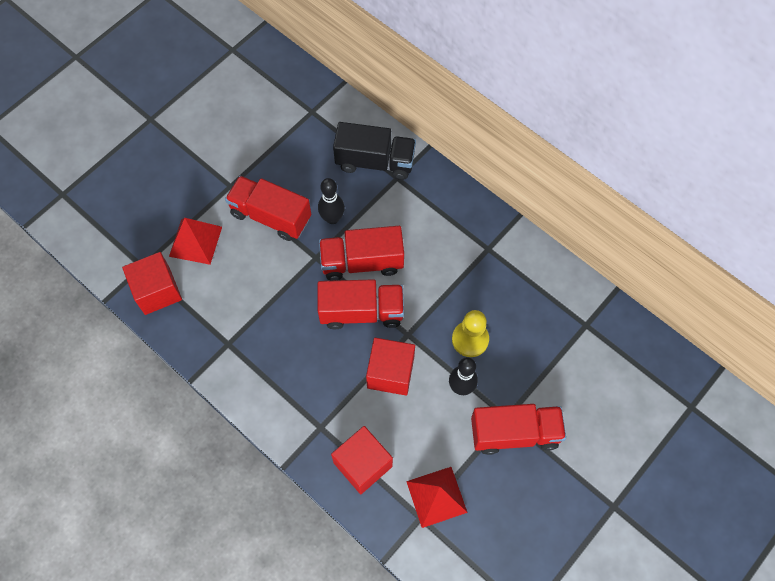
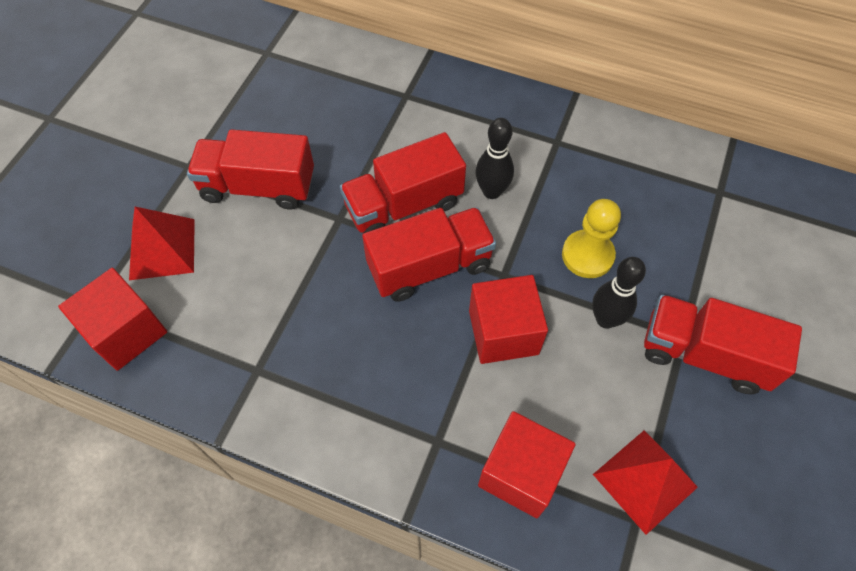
camera: 20 degrees left, 5 degrees down
black bowling pin [318,178,345,224] -> black bowling pin moved to [475,118,514,199]
black truck [333,122,416,180] -> none
red truck [471,404,566,455] -> red truck turned 135 degrees counterclockwise [644,295,802,394]

